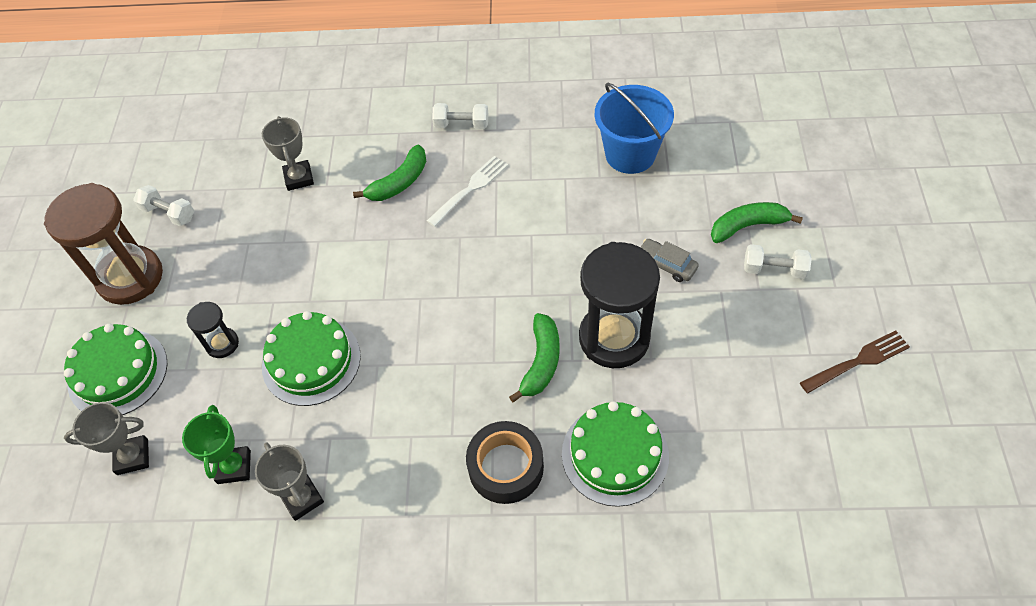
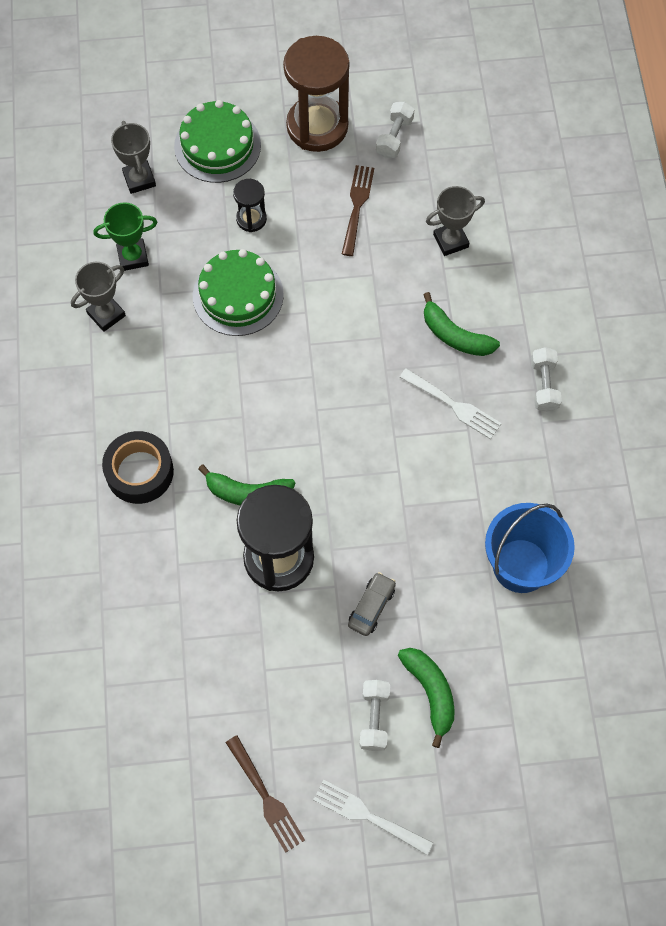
camera: 80 degrees right, 10 degrees up
green cake [562,401,669,507] -> none
none -> white fork [313,780,433,855]
none -> brown fork [342,165,374,256]

